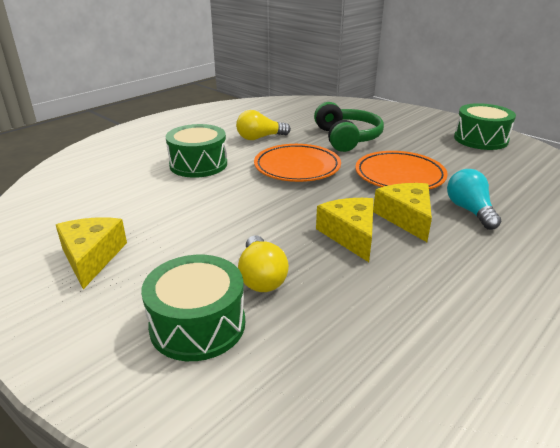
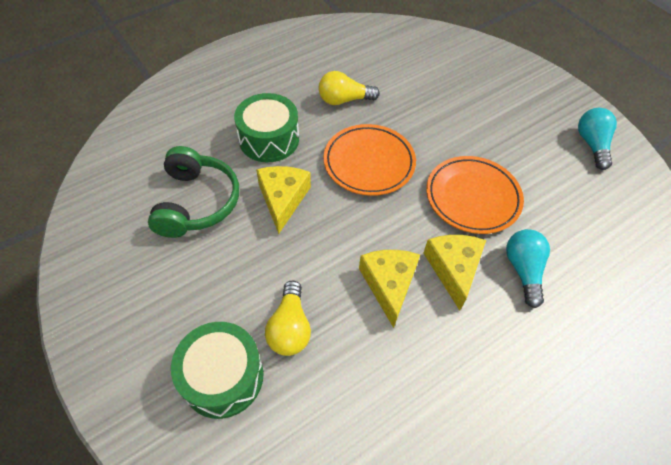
camera: 10 degrees right, 25 degrees up
yellow cheese [56,217,127,289] -> yellow cheese moved to [256,166,311,234]
green headphones [314,102,384,152] -> green headphones moved to [148,146,239,238]
green drum [454,103,516,150] -> turquoise light bulb [578,108,617,170]

